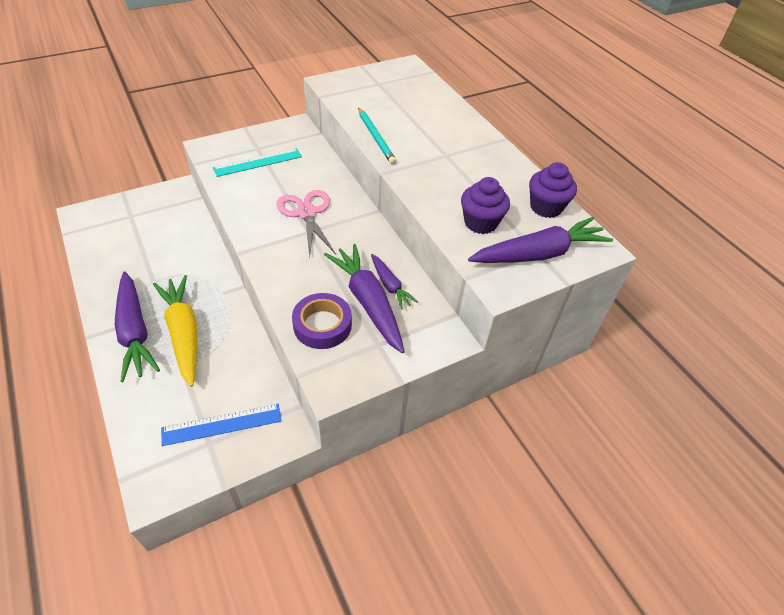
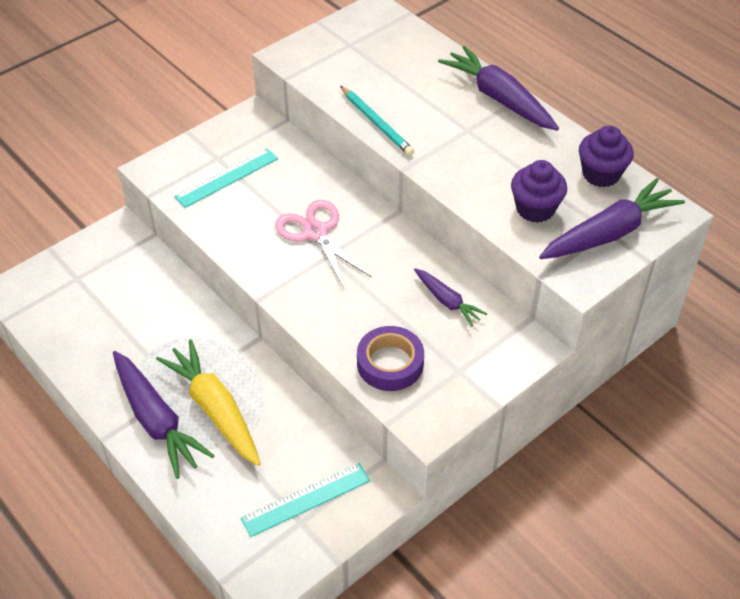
camera: 10 degrees left, 0 degrees up
blue ruler [161,404,281,446] -> turquoise ruler [241,463,370,537]
purple carrot [324,244,405,353] -> purple carrot moved to [438,46,559,131]

